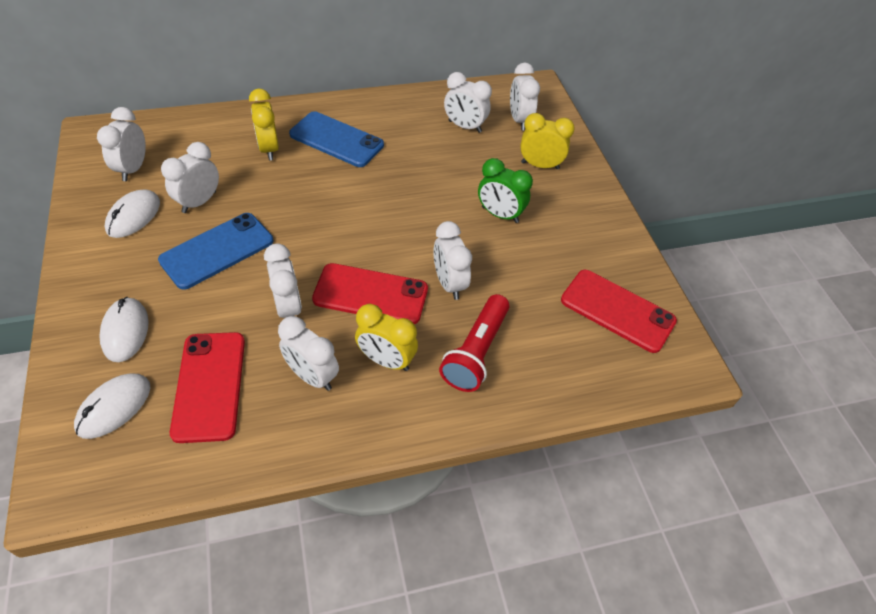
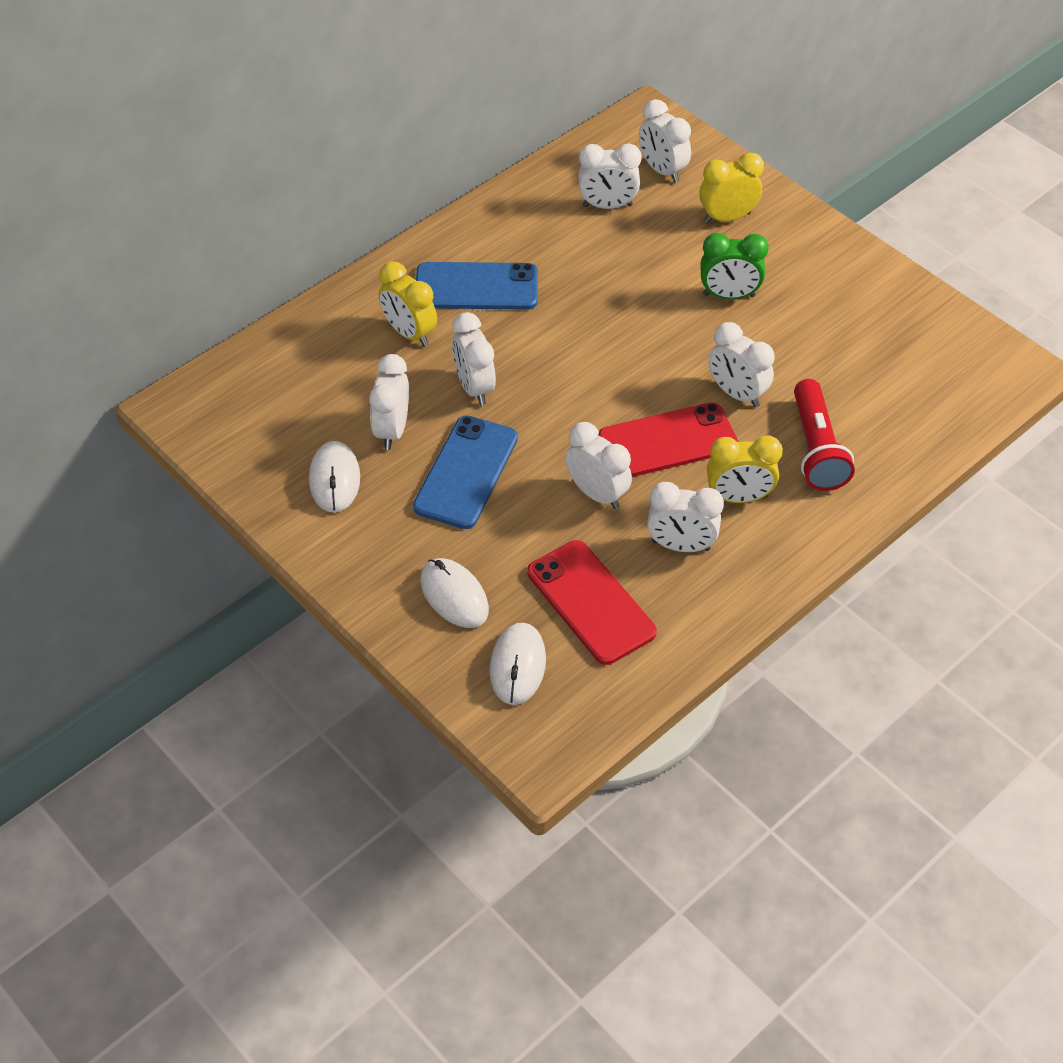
camera: 25 degrees left, 0 degrees up
white clock [97,107,146,181] -> white clock moved to [452,312,496,405]
red phone [561,270,677,353] -> none

